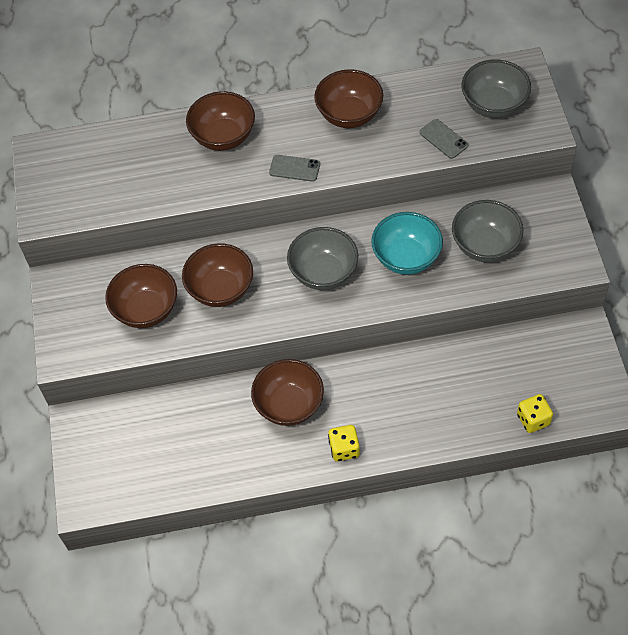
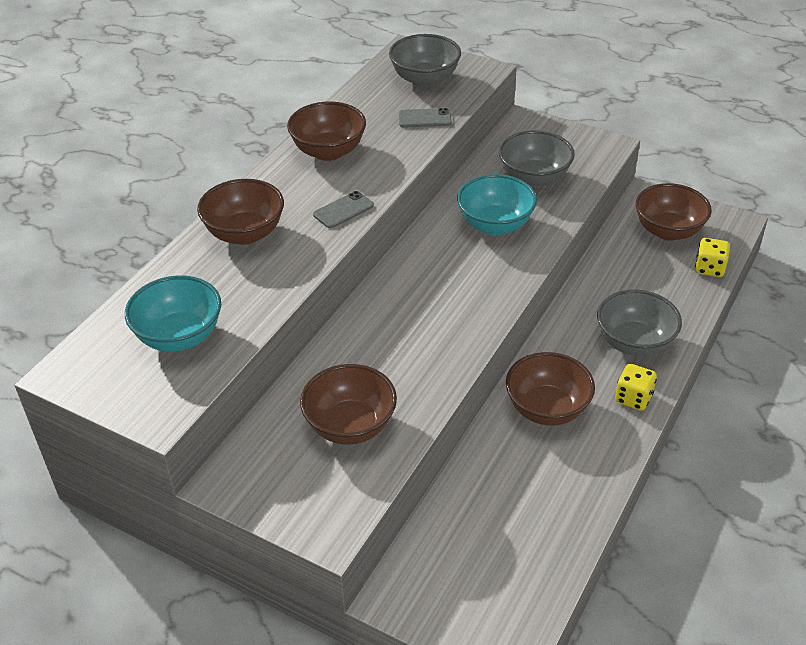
camera: 55 degrees left, 15 degrees down
brown bowl [182,243,253,307] -> brown bowl moved to [636,183,712,241]
grey bowl [287,227,358,290] -> grey bowl moved to [597,289,682,356]
none -> turquoise bowl [125,275,221,352]

